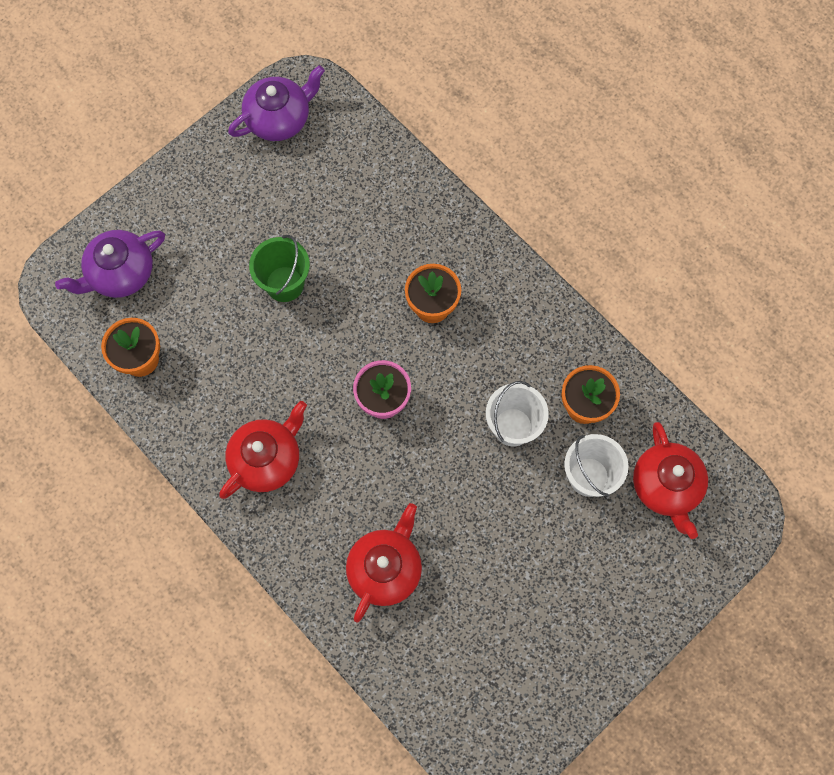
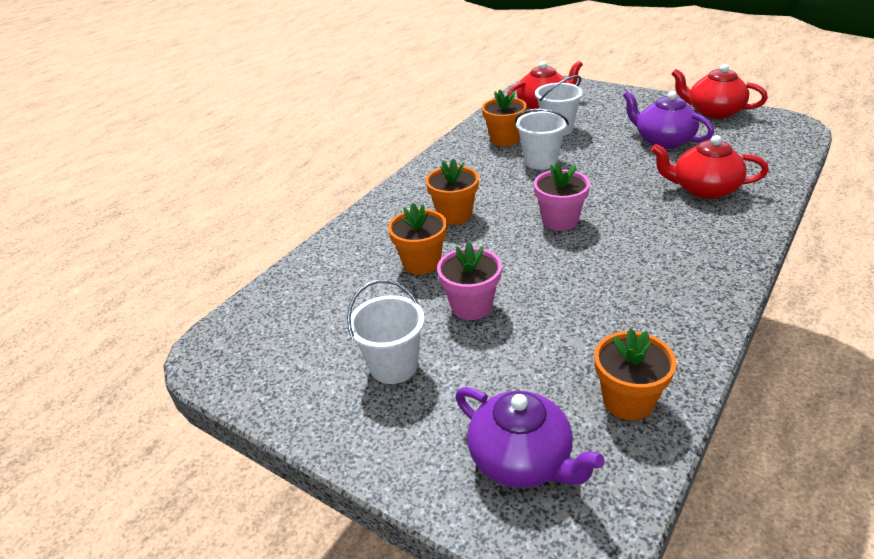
camera: 100 degrees left, 35 degrees down
red teapot [219,401,307,499] -> red teapot moved to [672,64,768,119]
purple teapot [228,65,325,141] -> purple teapot moved to [623,91,714,149]
green bucket [249,235,310,302] -> pink flower pot [437,242,502,320]
none -> white bucket [347,280,425,384]
none -> orange flower pot [388,203,447,275]

